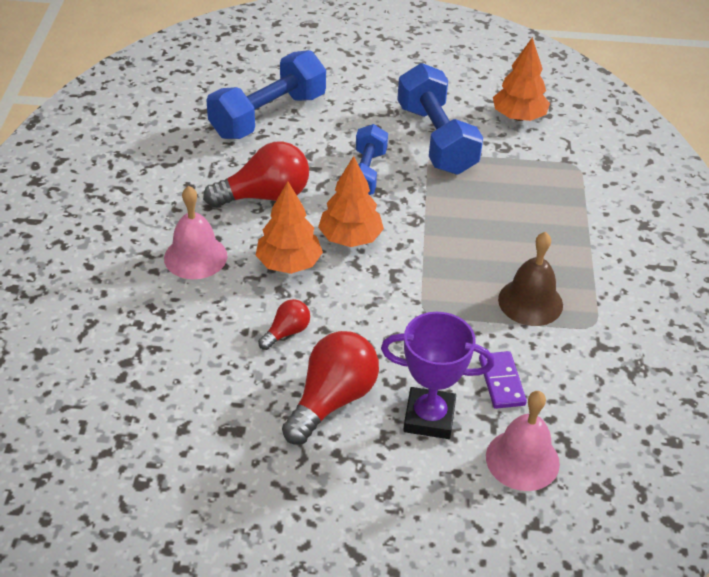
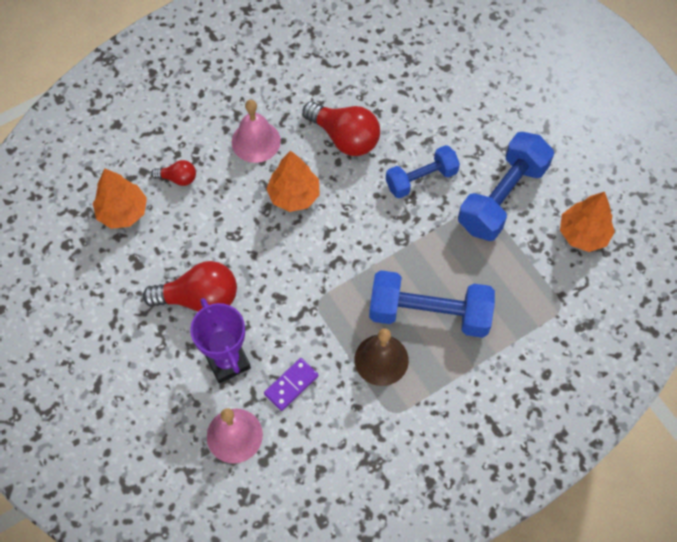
camera: 55 degrees right, 20 degrees up
blue dumbbell [206,50,326,139] -> blue dumbbell moved to [369,270,495,338]
red light bulb [258,299,310,350] -> red light bulb moved to [151,160,196,186]
orange tree [318,156,384,247] -> orange tree moved to [93,168,147,229]

